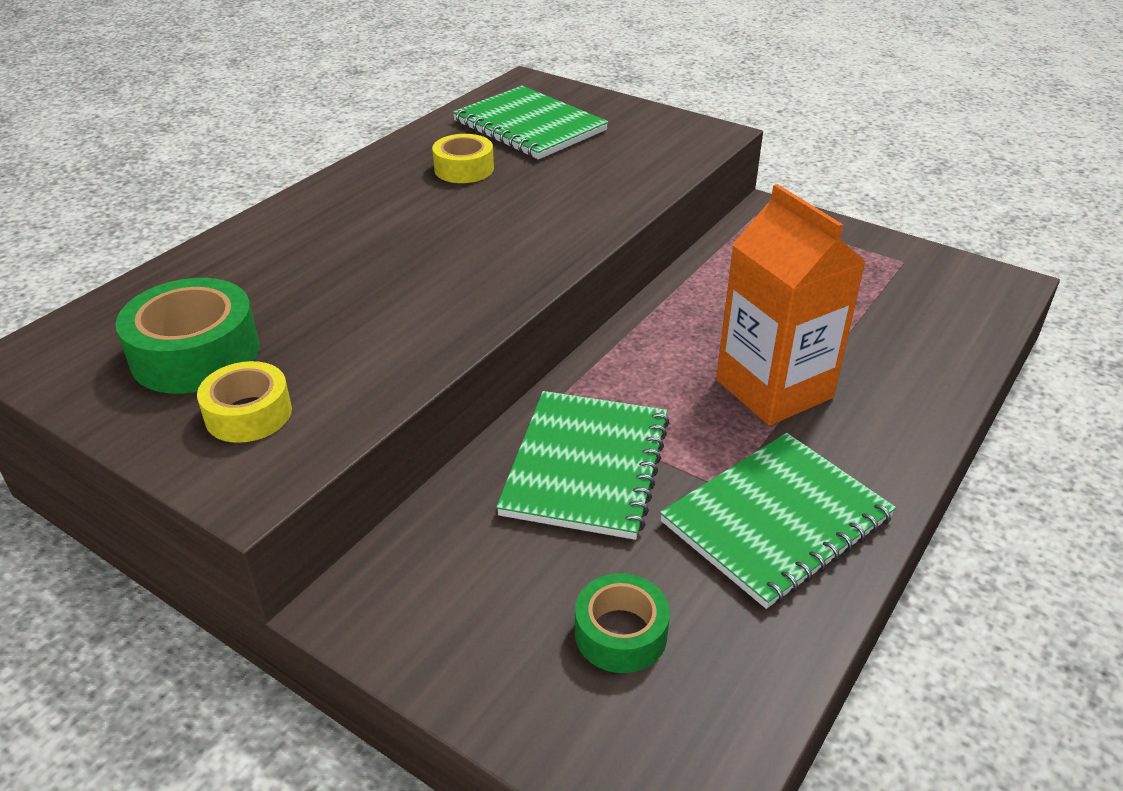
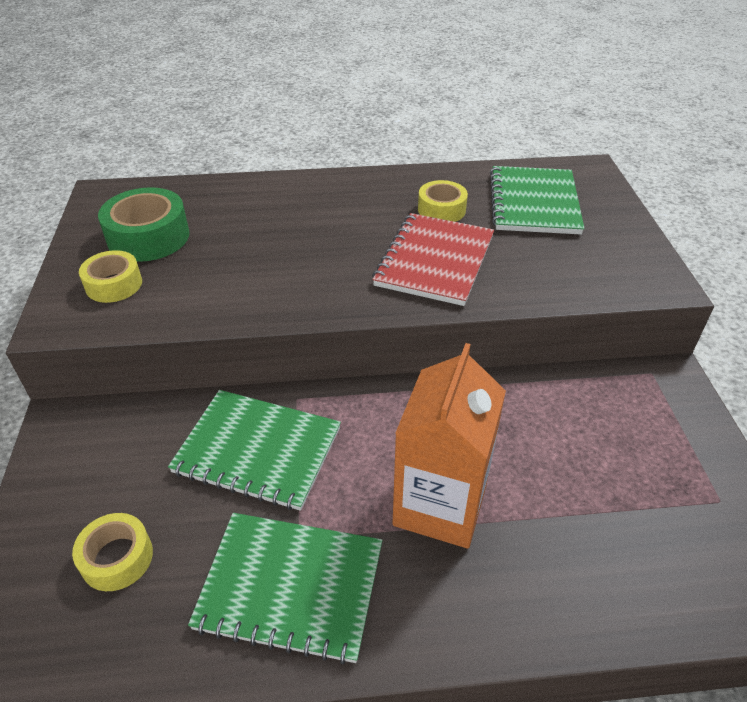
camera: 50 degrees right, 5 degrees up
green notebook [496,391,670,540] -> green notebook turned 45 degrees clockwise [168,390,341,511]
green tape [575,573,670,673] -> yellow tape [72,513,153,591]
none -> red notebook [372,213,494,306]

